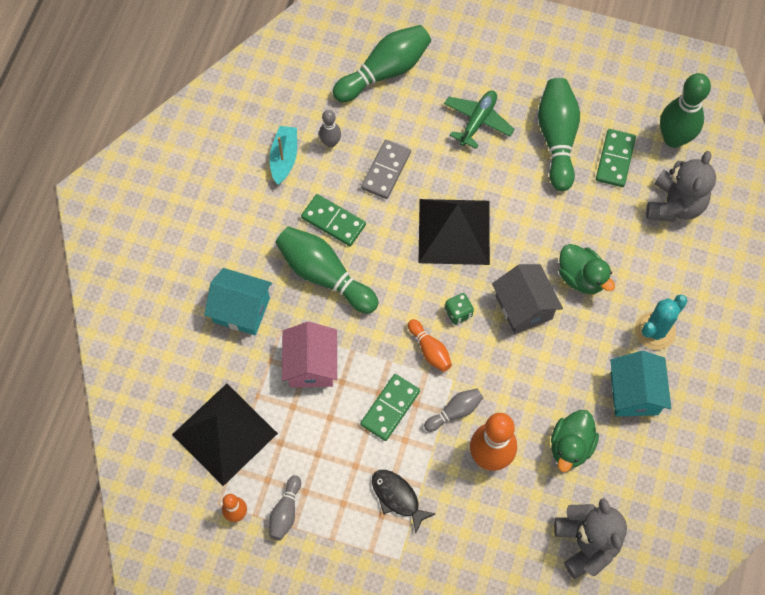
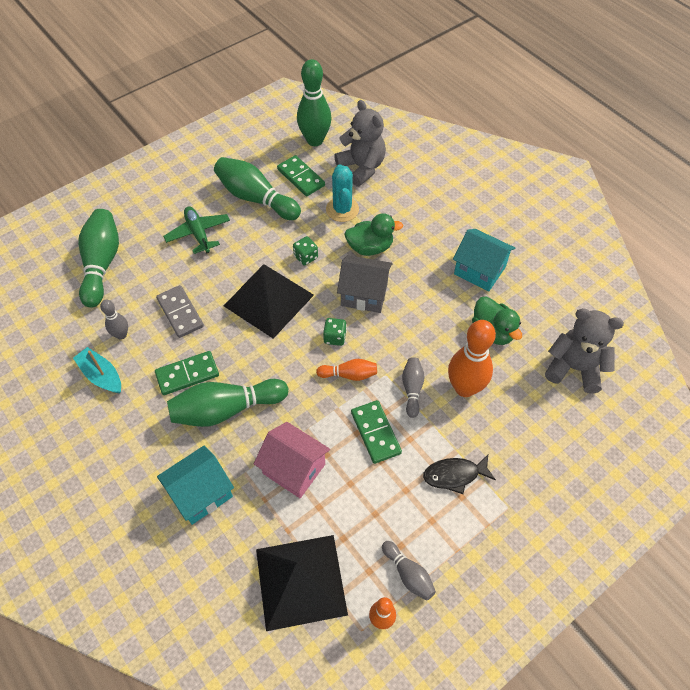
camera: 55 degrees left, 10 degrees down
turquoise cactus [635,294,688,350] -> turquoise cactus moved to [326,164,359,222]
none -> green dice [293,236,318,265]

